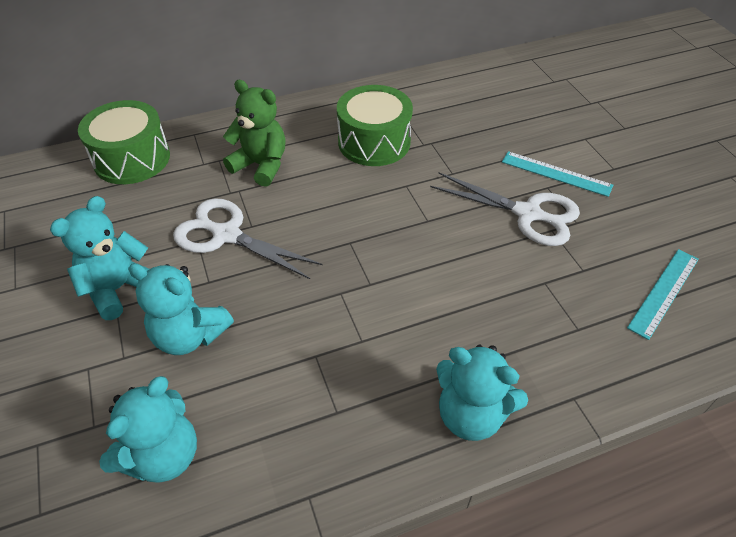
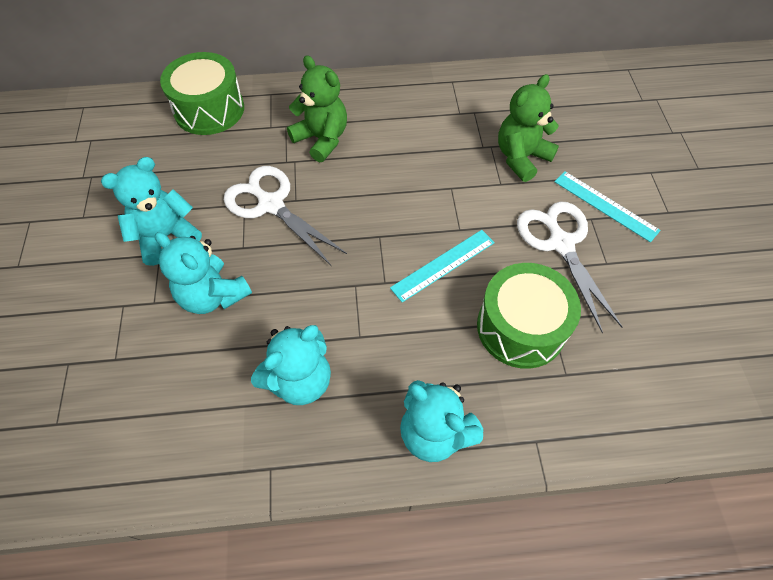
camera: 15 degrees right, 10 degrees up
turquoise teddy bear [99,376,197,483] -> turquoise teddy bear moved to [251,325,331,405]
green drum [337,85,413,166] -> green drum moved to [477,263,581,369]
white scissors [430,173,580,246] -> white scissors turned 150 degrees counterclockwise [517,201,623,333]
turquoise ruler [627,249,699,340] -> turquoise ruler moved to [390,230,495,302]
none -> green teddy bear [498,74,559,182]

